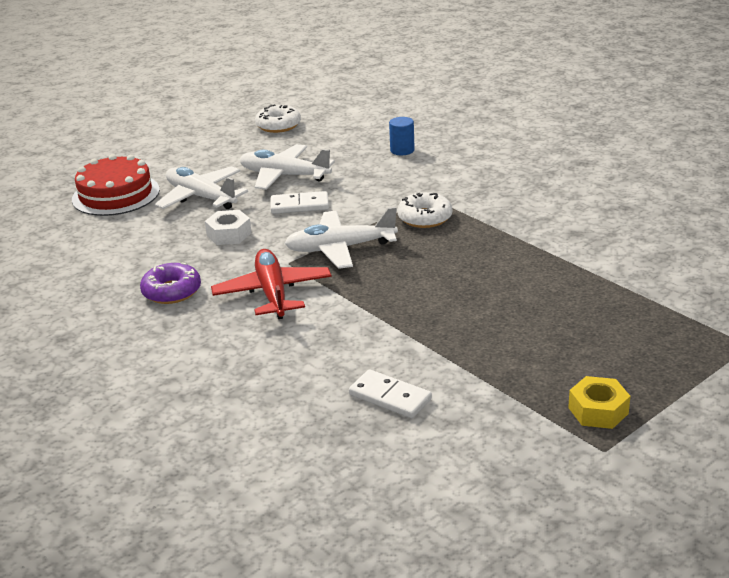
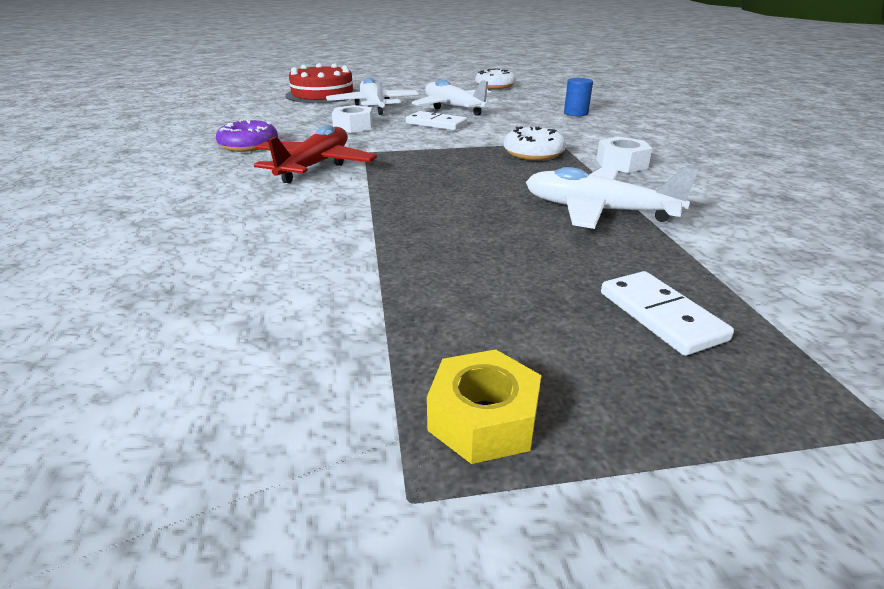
camera: 30 degrees right, 0 degrees up
white plane [284,207,398,269] -> white plane moved to [526,167,698,229]
white domino [349,369,432,418] -> white domino moved to [601,271,734,356]
none -> white nut [596,137,652,173]

